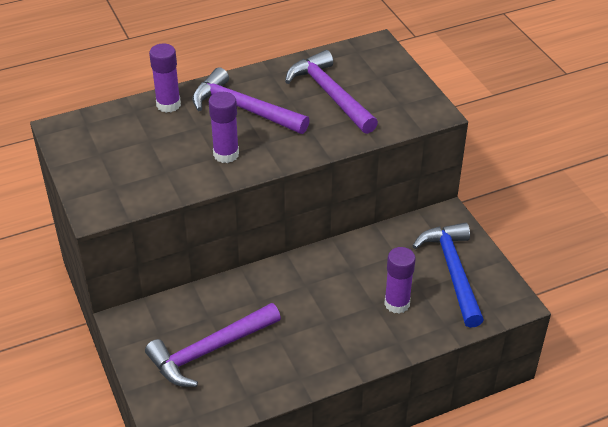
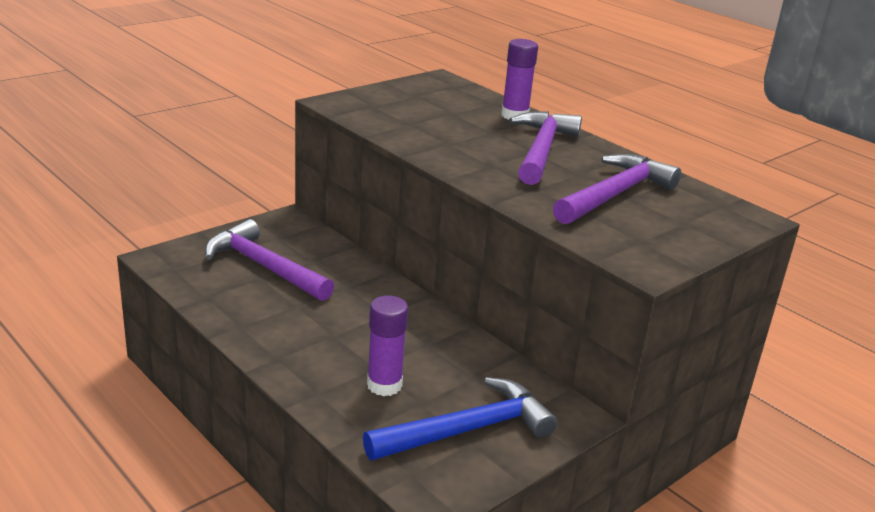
camera: 70 degrees right, 15 degrees down
purple glue stick [209,92,239,163] -> none

